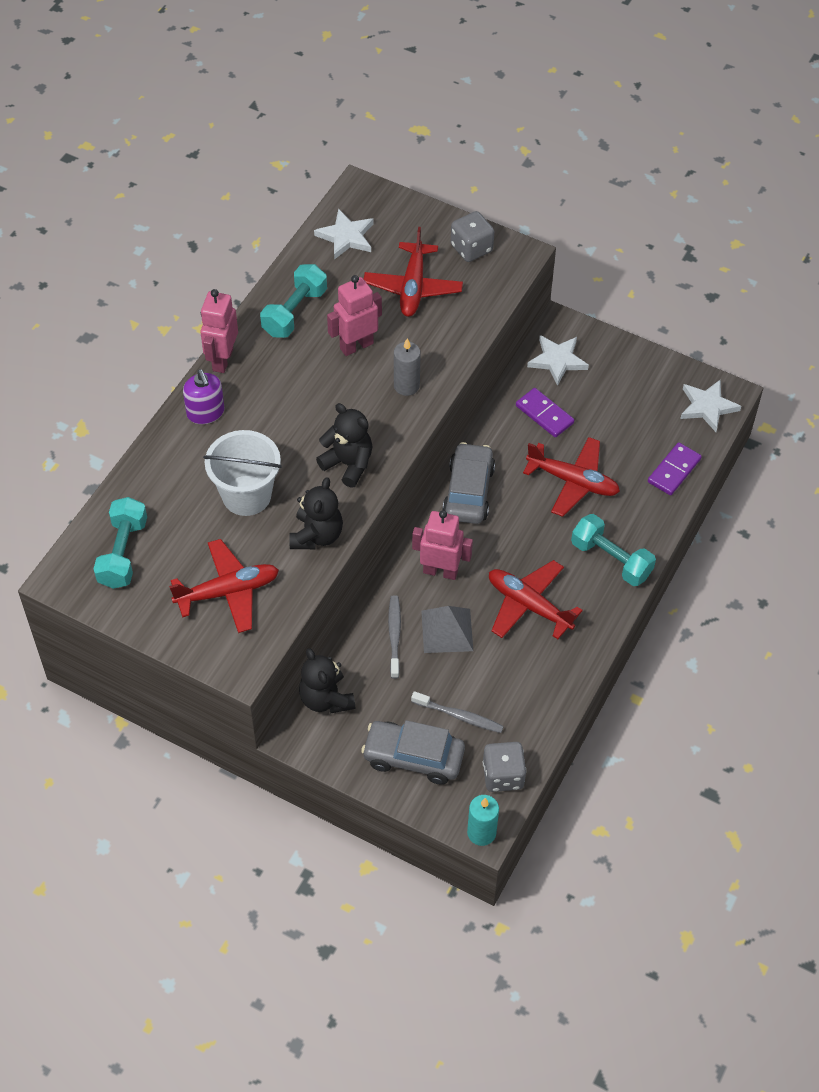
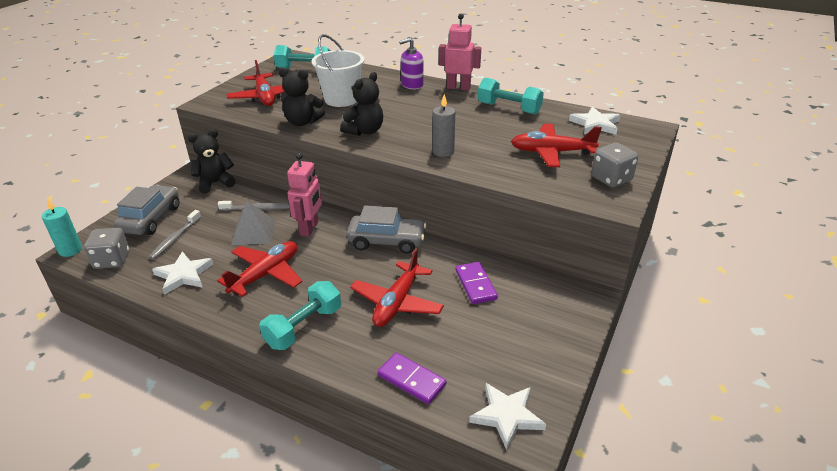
camera: 90 degrees right, 20 degrees down
pink robot [327,275,382,356] -> none
purple domino [516,388,574,437] -> purple domino turned 60 degrees counterclockwise [456,262,498,304]
white star [527,335,589,386] -> white star moved to [152,251,213,295]

